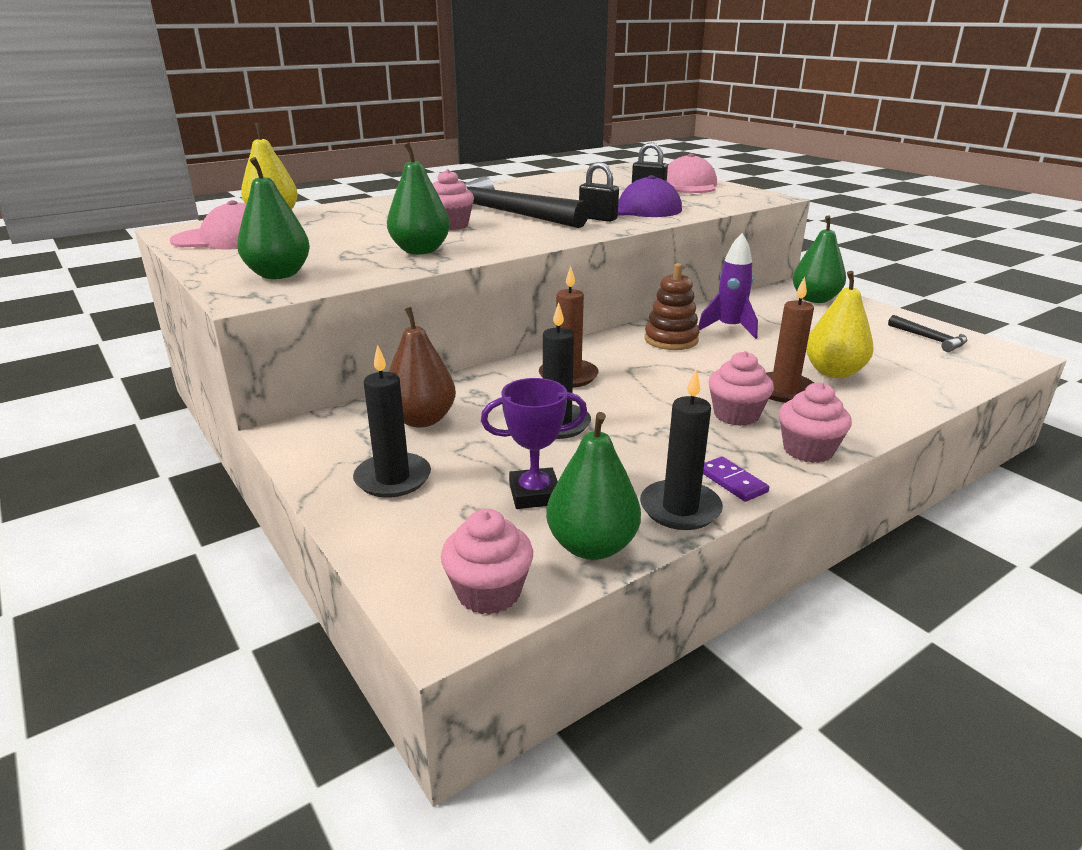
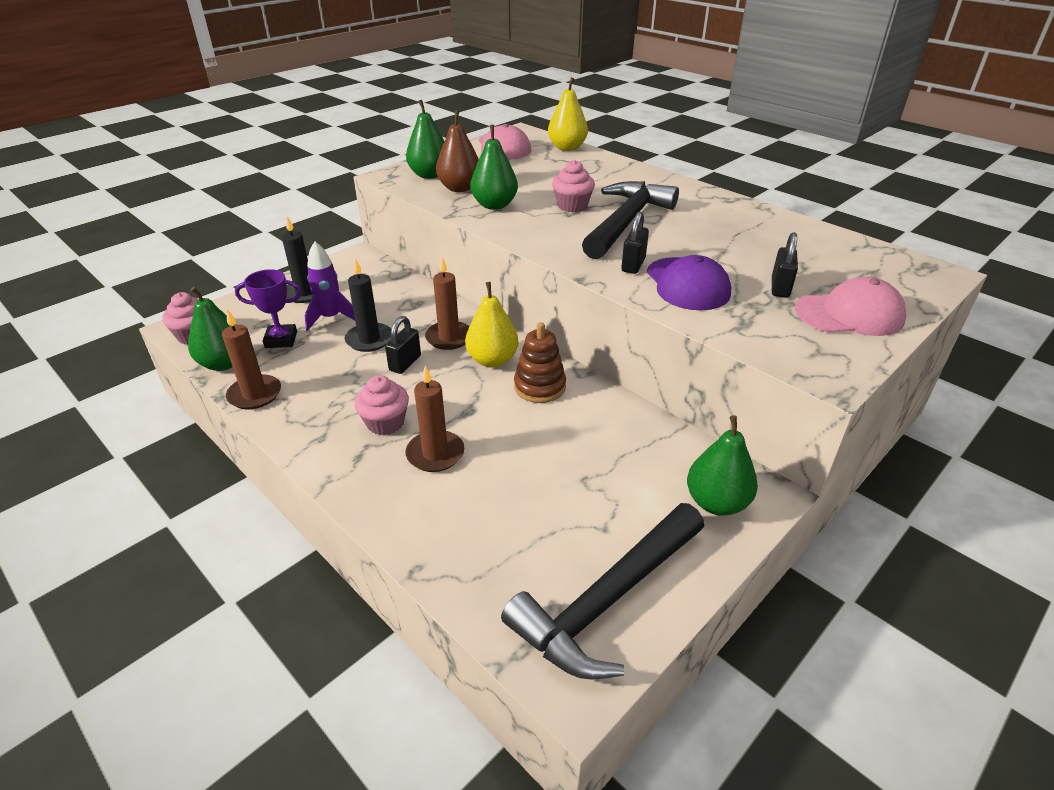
camera: 80 degrees right, 10 degrees up
brown pear [389,307,456,428] -> brown pear moved to [436,110,479,192]
purple trophy [481,378,587,509] -> purple trophy turned 75 degrees counterclockwise [235,269,302,348]
black candle [640,369,723,530] -> brown candle [222,309,281,409]
purple rocket [698,233,758,339] -> purple rocket moved to [305,241,355,331]
purple domino [703,457,769,502] -> none
pink cupcake [779,382,852,463] -> none
yellow pear [806,271,874,378] -> yellow pear moved to [465,282,518,368]
black hammer [888,315,968,352] -> black hammer [501,503,704,680], size x2.26
none -> black padlock [385,316,421,374]

